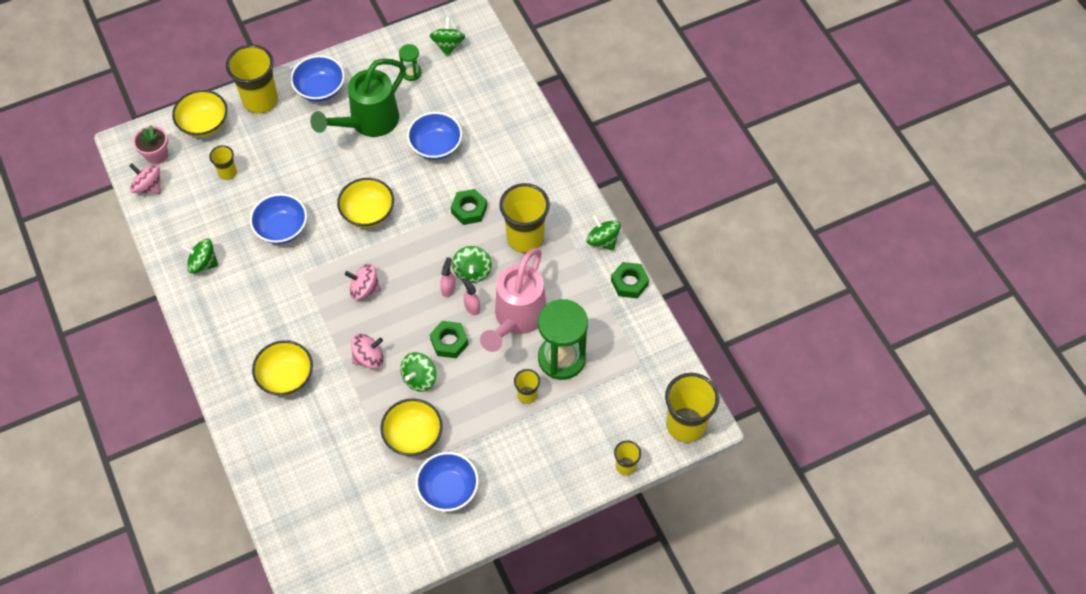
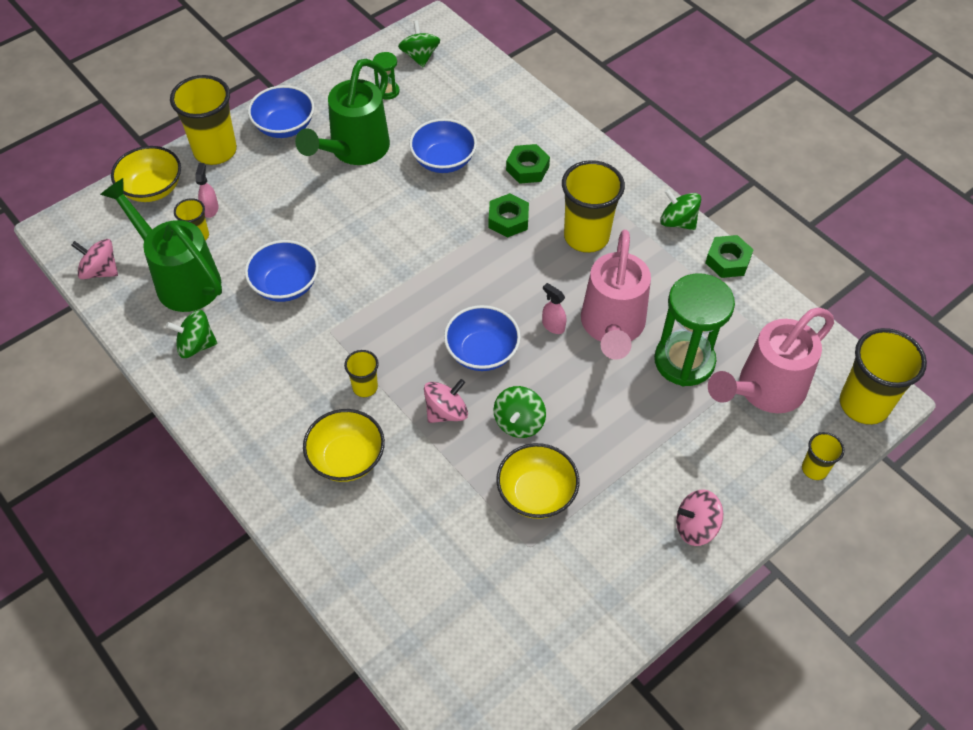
camera: 15 degrees left, 5 degrees down
pink flower pot [133,125,168,164] -> none
yellow bowl [337,178,394,228] -> none
pink spinning top [345,263,381,300] -> pink spinning top moved to [676,489,723,546]
blue bowl [416,452,479,512] -> blue bowl moved to [444,305,521,371]
green nut [430,321,469,358] -> green nut moved to [506,144,550,184]
pink spray bottle [440,257,456,297] -> pink spray bottle moved to [195,163,219,218]
green spinning top [452,246,492,283] -> none
yellow cup [514,369,540,404] -> yellow cup moved to [344,350,379,397]
none -> green watering can [100,178,222,312]
none -> pink watering can [708,308,834,413]

